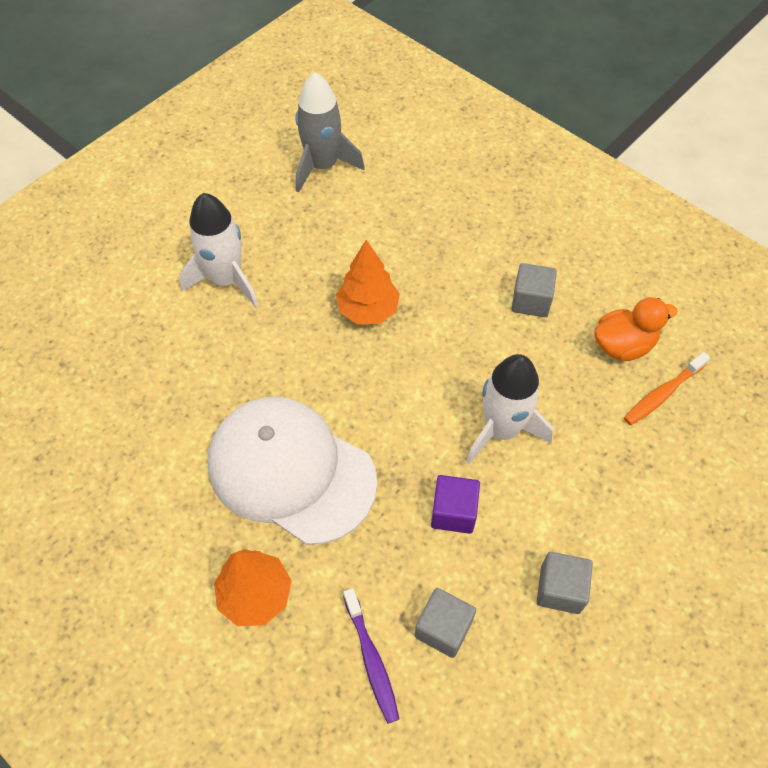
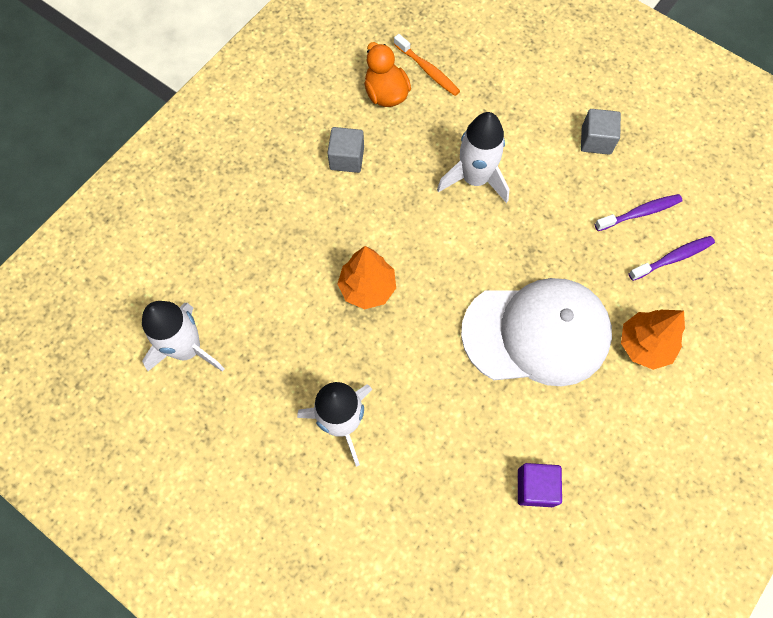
camera: 95 degrees left, 10 degrees up
white cap [208,397,377,545] -> white cap turned 120 degrees counterclockwise [461,278,612,386]
grey rocket [296,72,365,193] -> white rocket [142,301,225,372]
grey cube [415,588,476,658] -> purple toothbrush [595,194,682,231]
purple cube [431,475,480,534] -> purple cube moved to [518,463,562,507]

